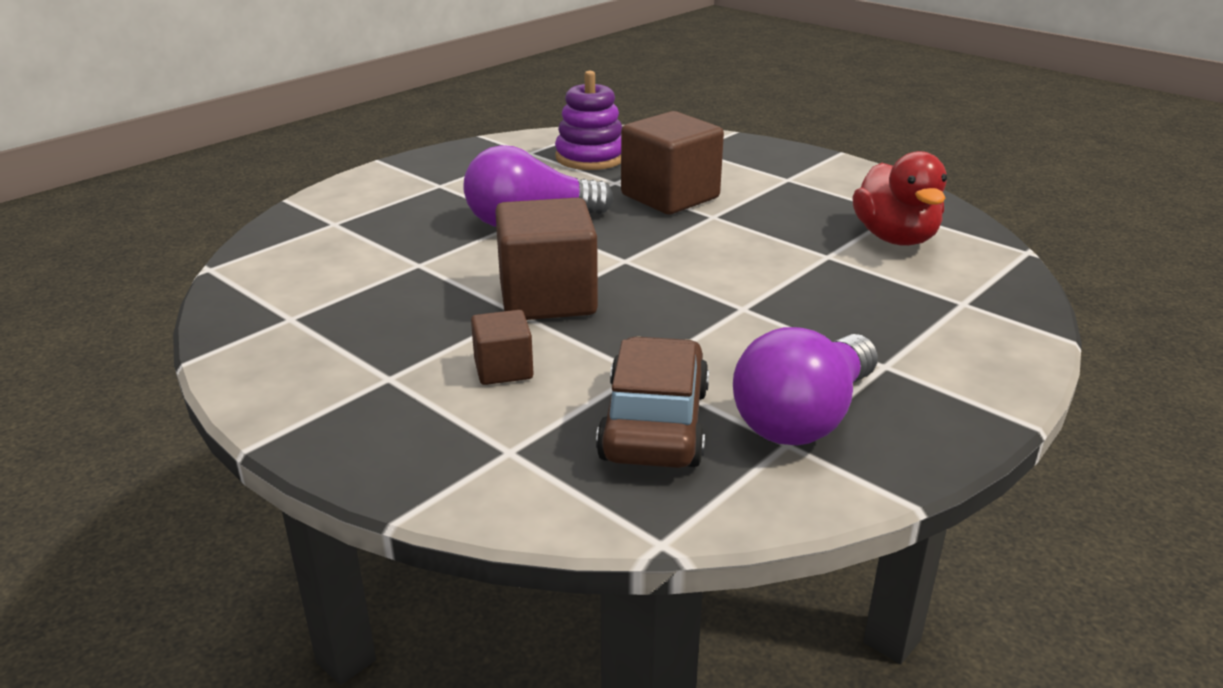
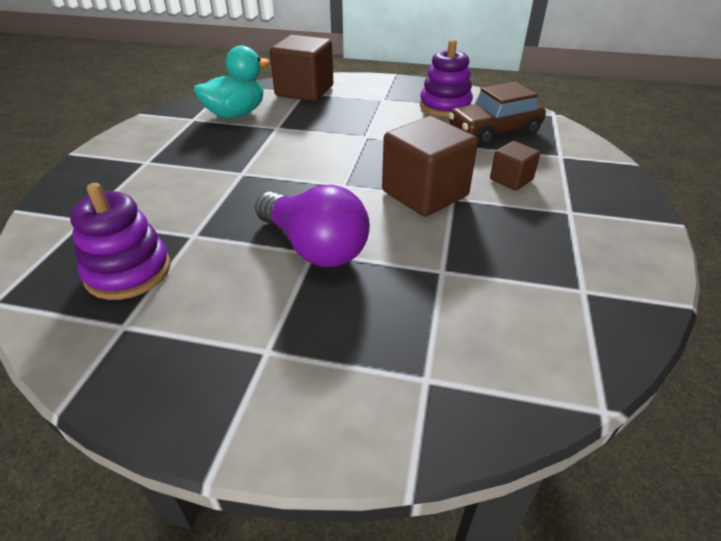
camera: 120 degrees left, 10 degrees up
brown cube [621,111,724,214] -> brown cube moved to [270,35,333,101]
purple light bulb [733,327,878,445] -> purple stacking toy [420,39,473,117]
red duck [852,151,947,246] -> turquoise duck [194,46,270,118]

